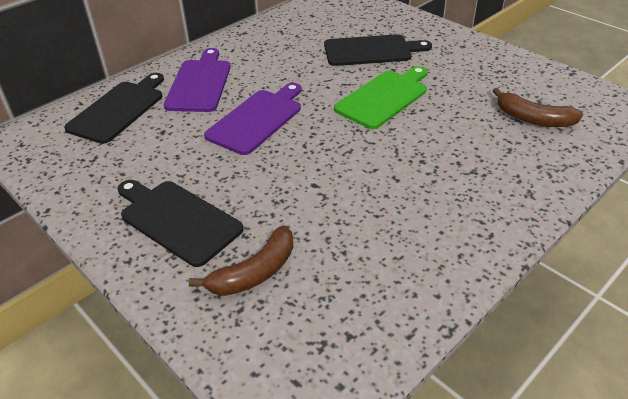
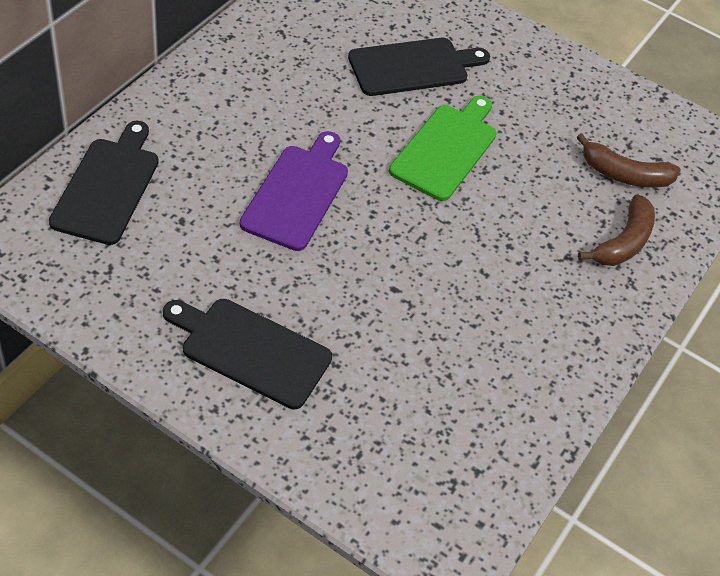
camera: 20 degrees left, 10 degrees up
purple cutting board [164,48,231,112] -> none
brown banana [189,225,293,296] -> brown banana moved to [578,194,655,266]

